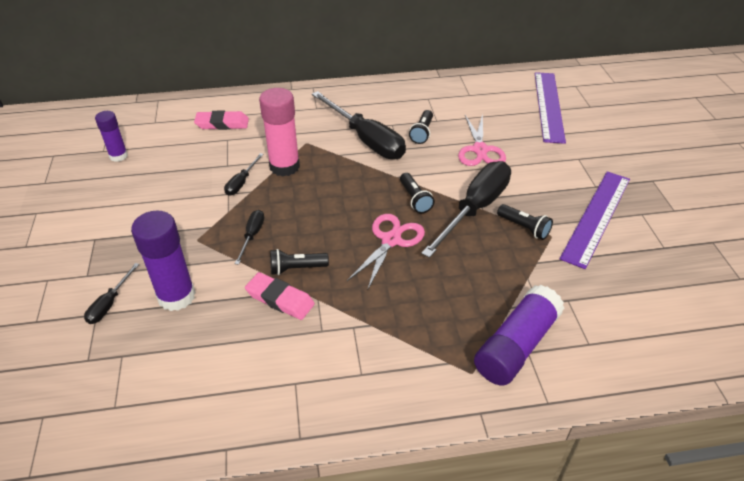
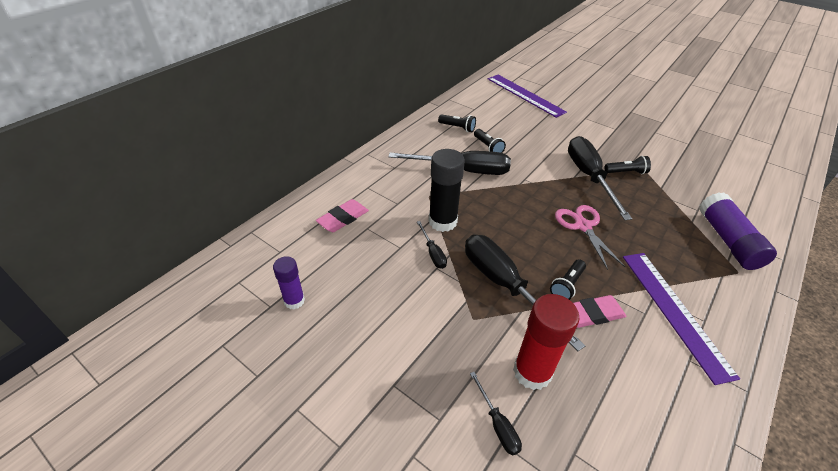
camera: 45 degrees left, 0 degrees up
purple glue stick [131,211,196,311] -> red glue stick [513,294,580,390]
black screwdriver [235,210,264,265] -> black screwdriver [465,235,585,351], size x2.18
pink glue stick [259,88,300,176] -> black glue stick [429,149,465,232]
black flashlight [400,173,435,213] -> black flashlight moved to [438,114,476,132]
pink scissors [458,114,506,166] -> none
purple ruler [559,171,630,269] -> purple ruler moved to [623,253,740,385]

